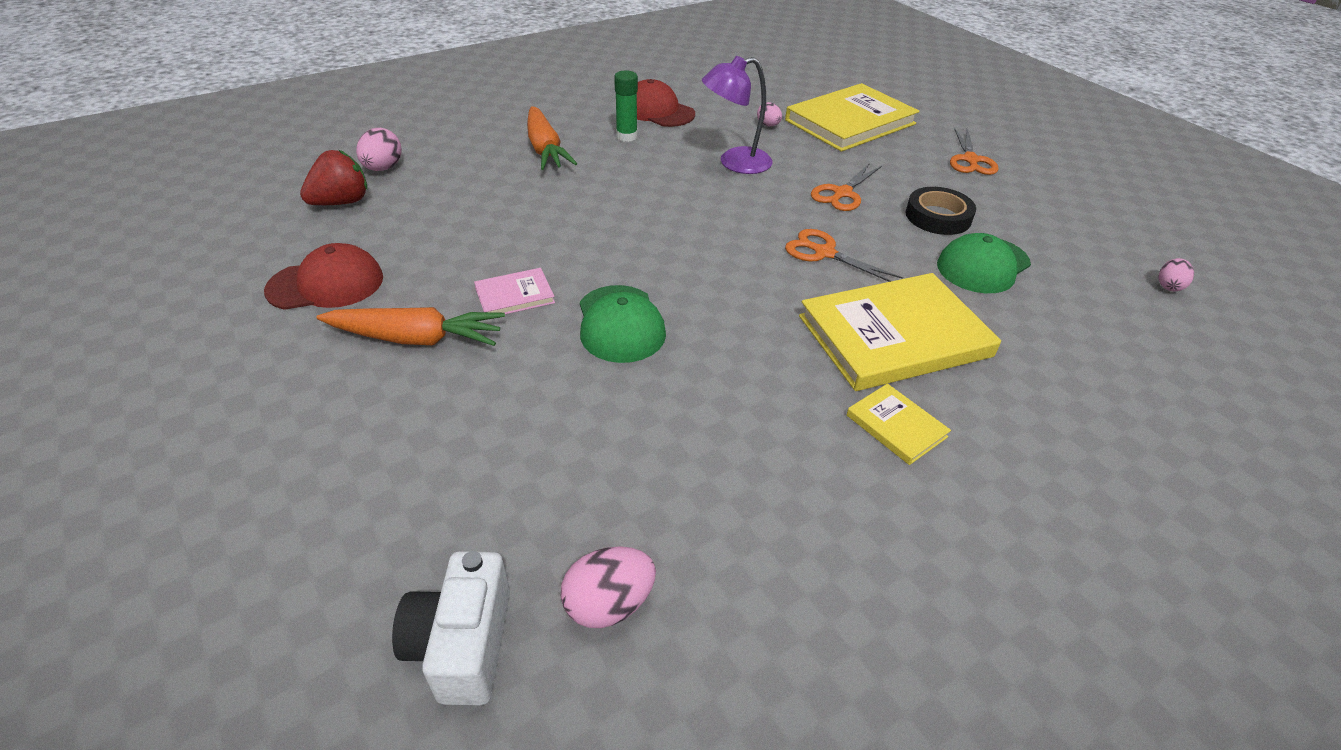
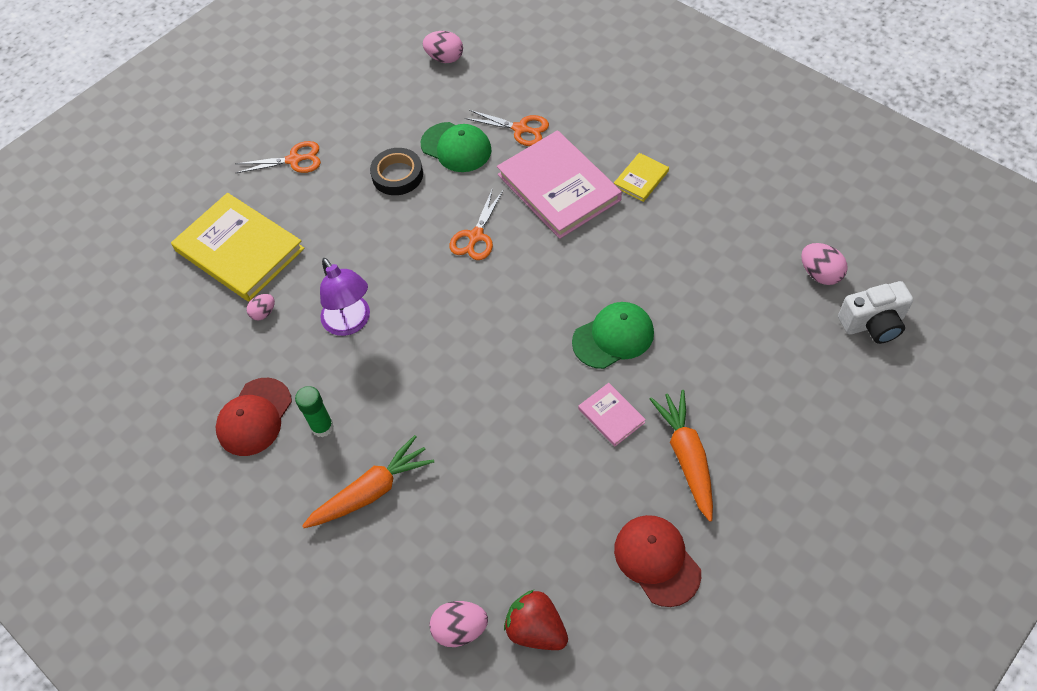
camera: 100 degrees left, 15 degrees up
yellow book [799,273,1001,391] -> pink book [497,130,622,239]
orange scissors [811,163,882,211] -> orange scissors moved to [465,110,549,146]
pink egg [1158,258,1194,291] -> pink egg [423,31,463,63], size x1.58

